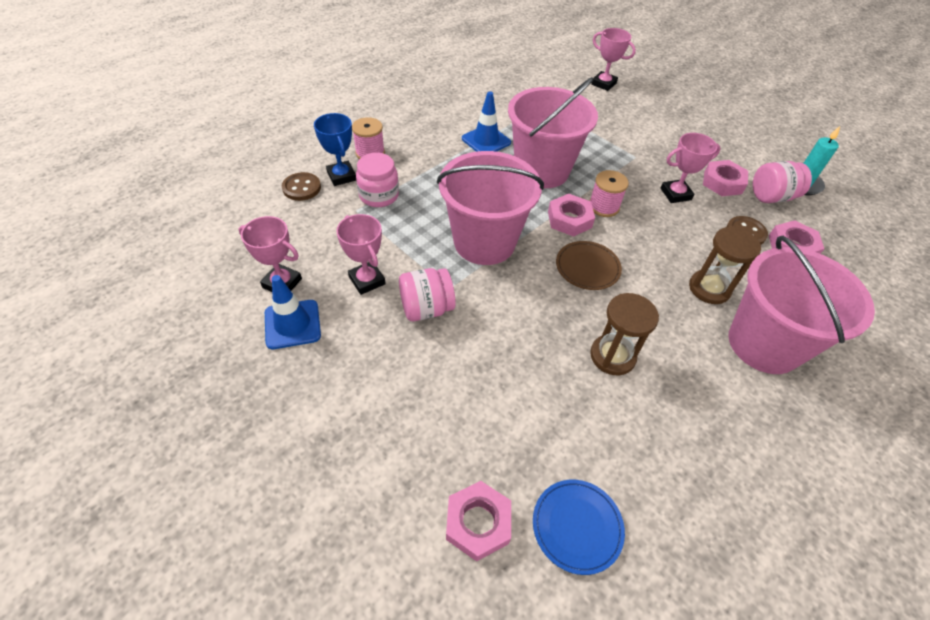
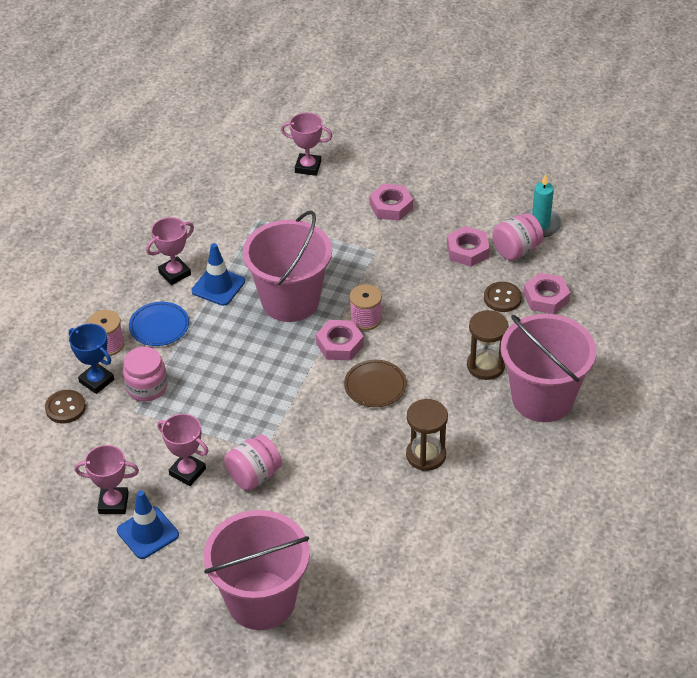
camera: 20 degrees left, 5 degrees down
pink bucket [437,151,544,265] -> pink bucket moved to [204,510,310,630]
pink nut [446,481,511,561] -> pink nut moved to [369,184,413,221]
blue plate [533,480,625,575] -> blue plate moved to [129,302,189,346]
pink trophy [661,133,721,203] -> pink trophy moved to [146,217,194,285]

